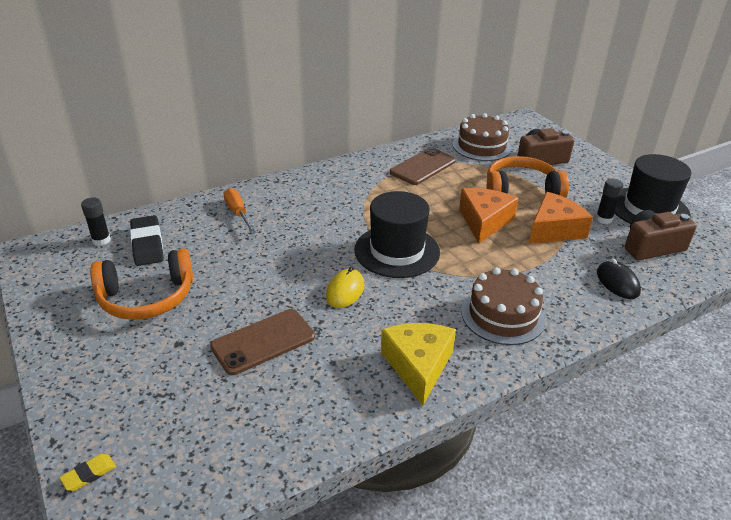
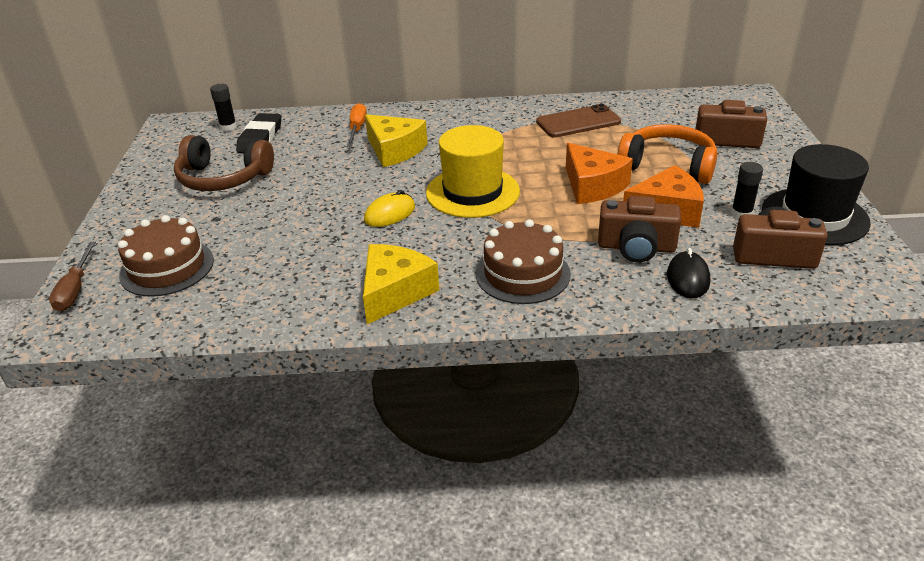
camera: 30 degrees right, 0 degrees up
yellow eraser [60,454,116,491] -> brown screwdriver [49,241,96,311]
orange headphones [90,249,193,320] -> brown headphones [174,135,274,191]
brown phone [210,309,315,375] -> none
black hat [354,191,440,278] -> yellow hat [426,125,520,218]
brown cake [453,113,512,161] -> brown cake moved to [118,215,214,297]
orange cheese [459,188,519,244] -> orange cheese turned 105 degrees clockwise [566,143,633,204]
none -> yellow cheese [365,114,427,167]
none -> brown camera [598,196,681,262]

